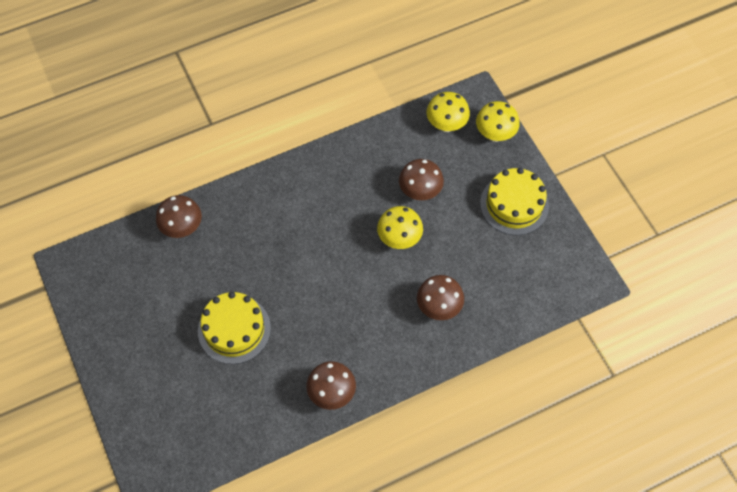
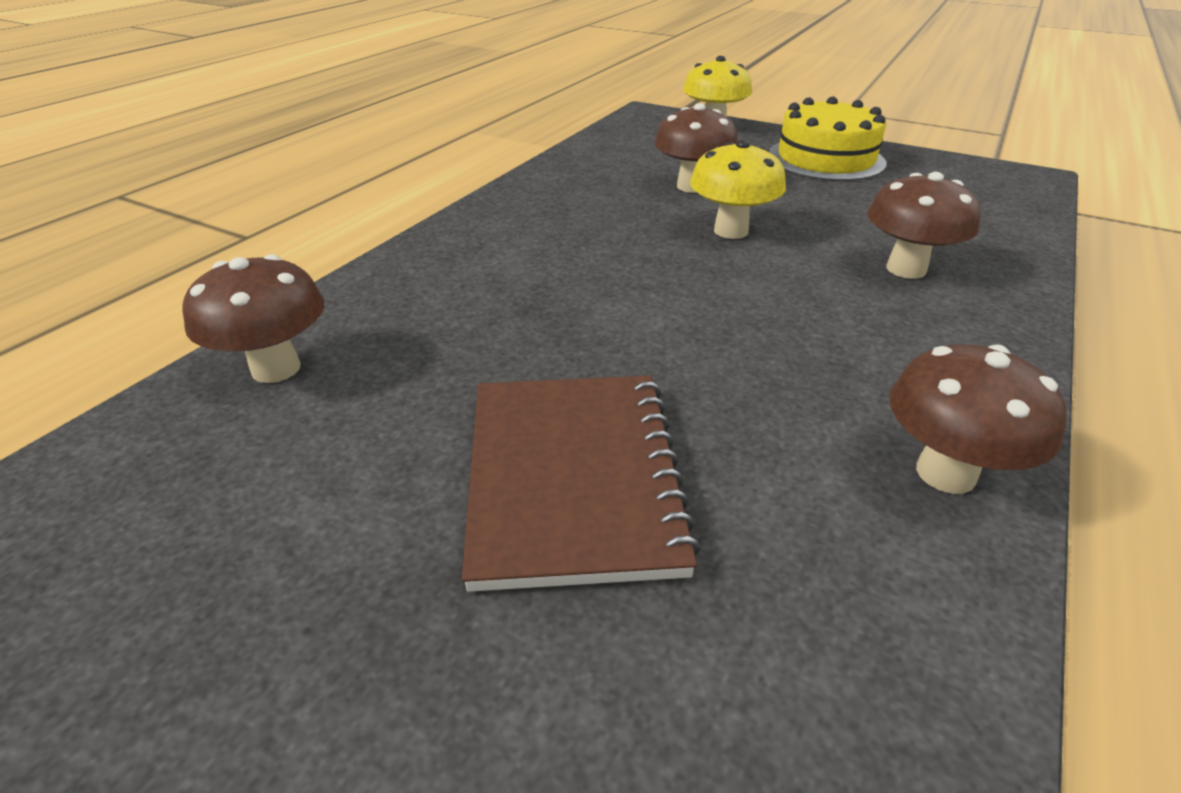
camera: 35 degrees left, 25 degrees down
yellow cake [198,292,271,364] -> brown notebook [462,375,700,592]
yellow mushroom [427,92,470,132] -> none

